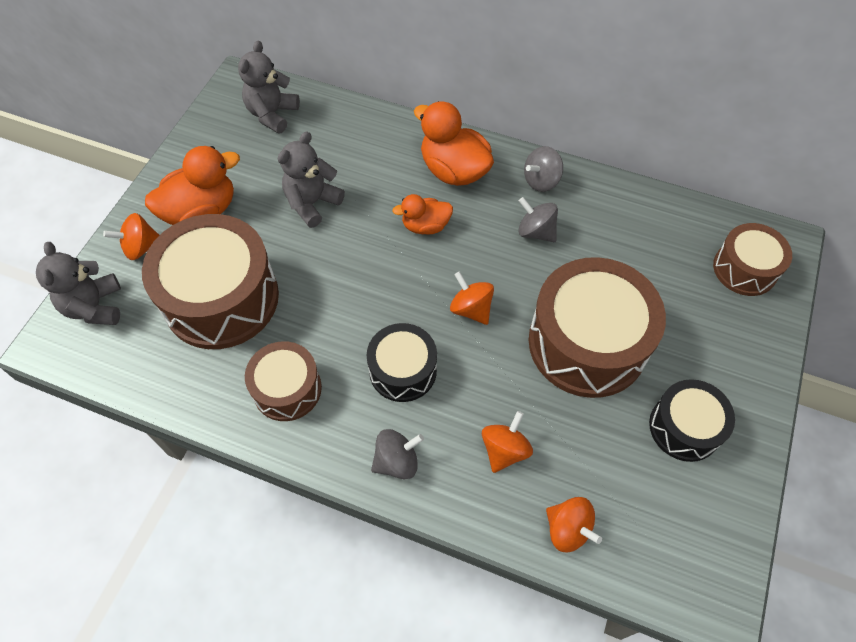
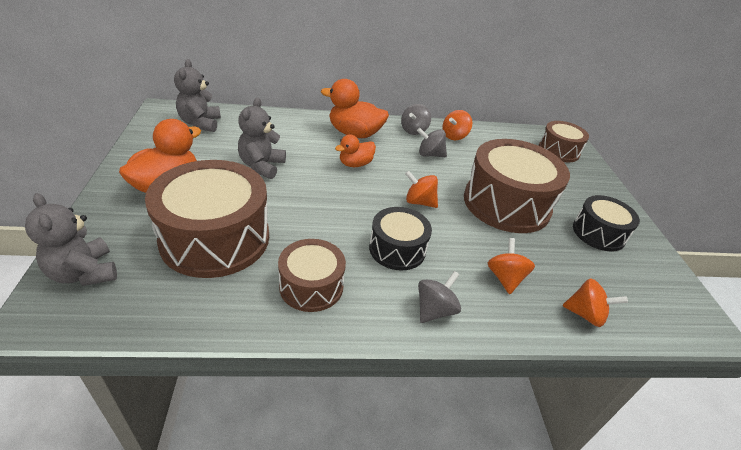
camera: 30 degrees left, 20 degrees down
orange spinning top [103,213,159,260] -> orange spinning top moved to [442,110,472,140]

